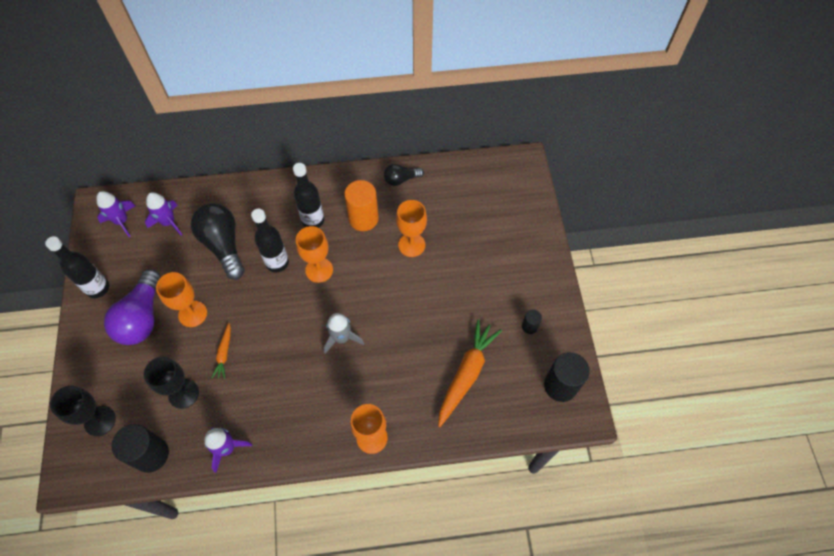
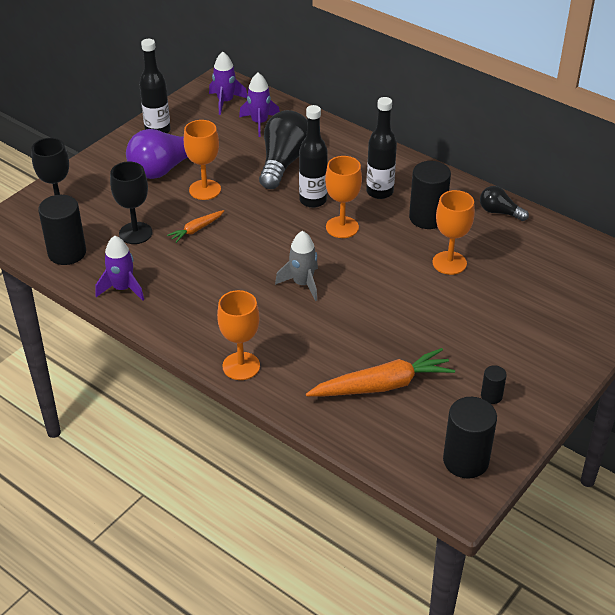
camera: 45 degrees right, 20 degrees down
orange cylinder [344,180,379,231] -> black cylinder [409,161,451,229]

